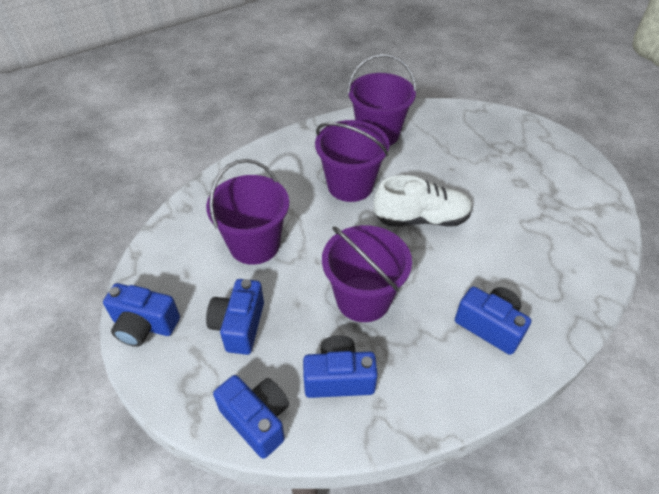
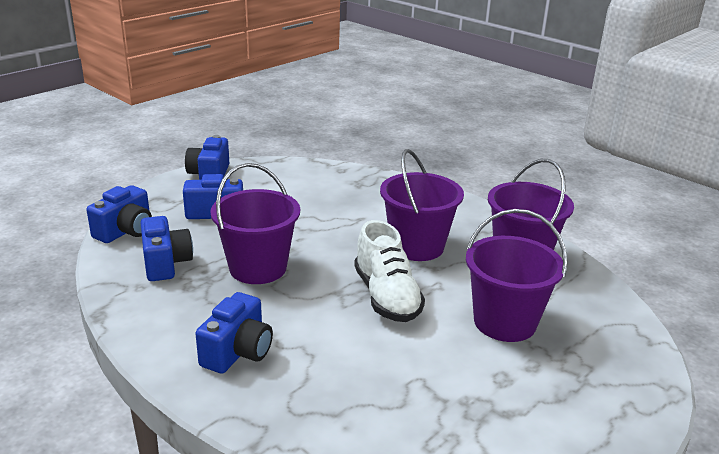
camera: 75 degrees right, 20 degrees down
purple bucket [206,159,289,265] -> purple bucket moved to [466,209,567,342]

